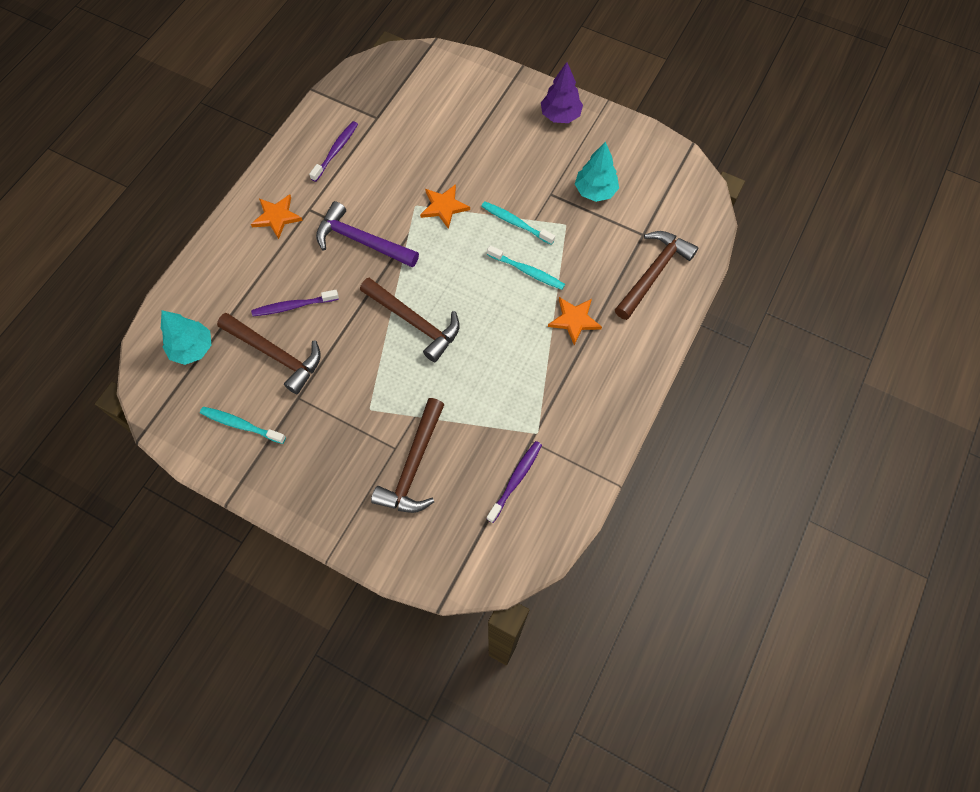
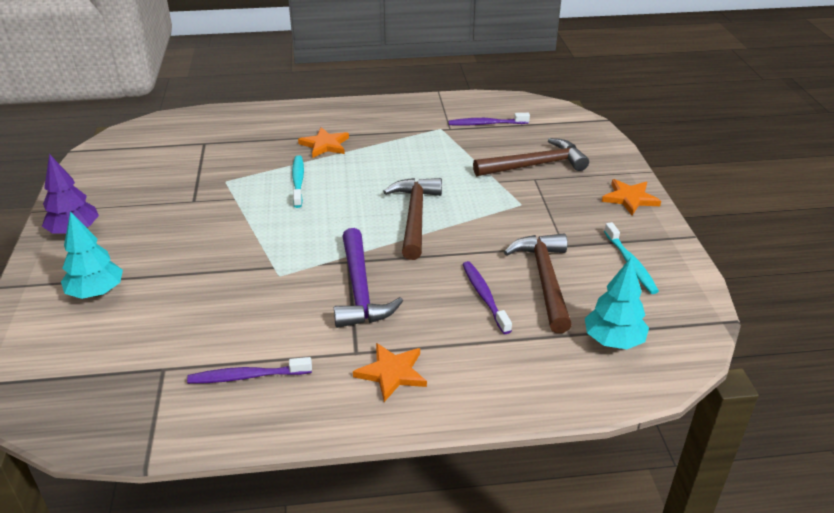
camera: 125 degrees left, 30 degrees down
purple toothbrush [251,290,339,316] -> purple toothbrush turned 150 degrees counterclockwise [462,261,512,334]
orange star [420,184,470,229] -> orange star moved to [602,179,661,215]
turquoise toothbrush [481,201,555,245] -> none
turquoise tree [575,141,619,202] -> turquoise tree moved to [61,211,123,299]
brown hammer [615,231,699,320] -> none

